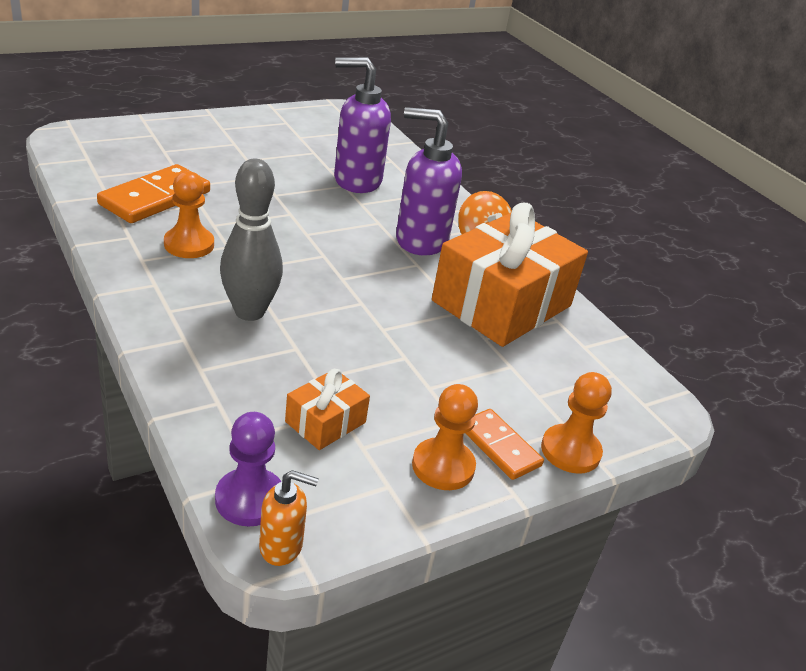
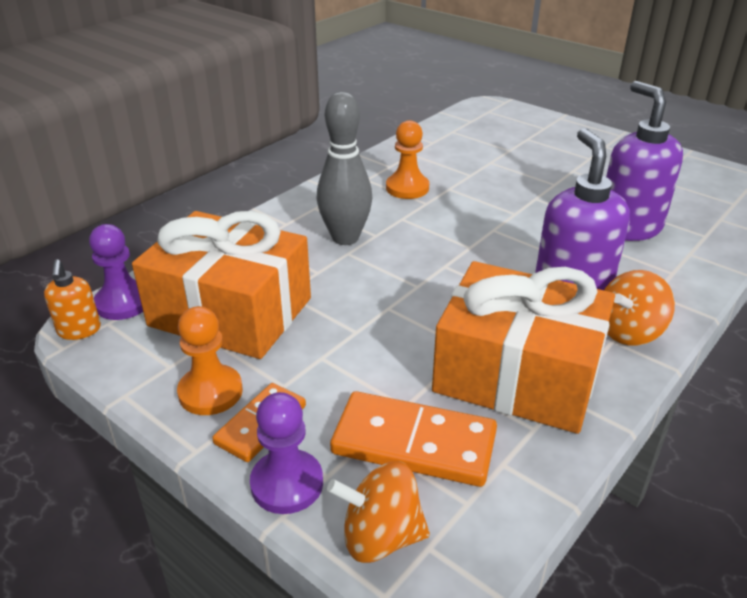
camera: 75 degrees right, 0 degrees up
orange domino [97,164,210,223] -> orange domino moved to [330,391,497,487]
orange gift [285,369,370,450] -> orange gift [132,211,311,359], size x2.23
orange pawn [541,372,612,474] -> purple pawn [250,392,323,514]
none -> orange spinning top [327,461,430,563]

